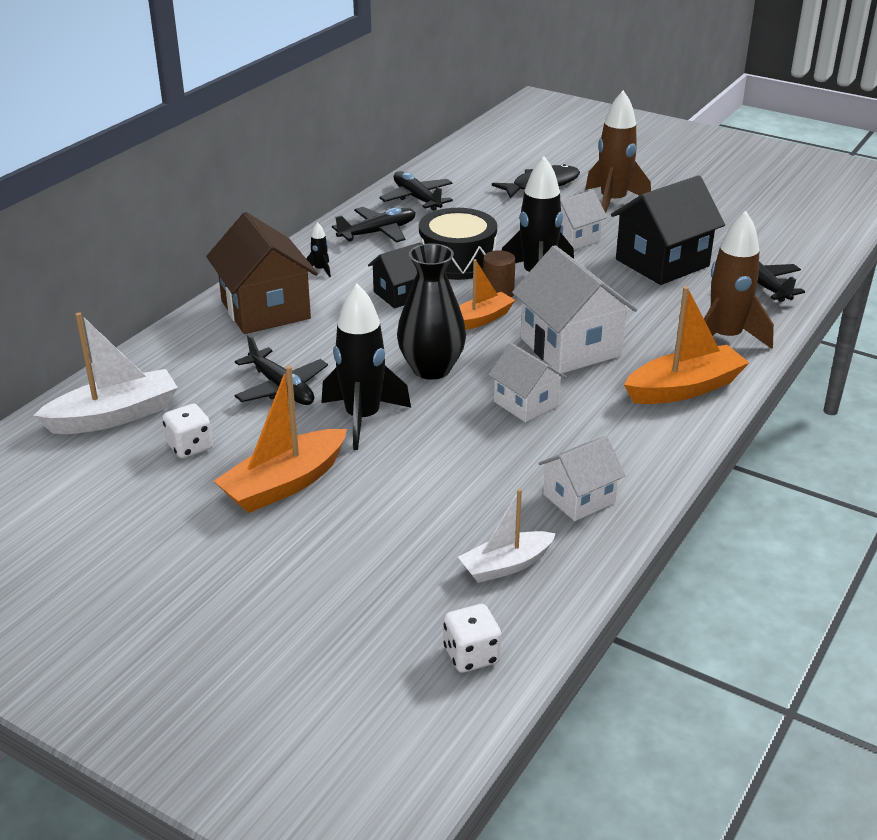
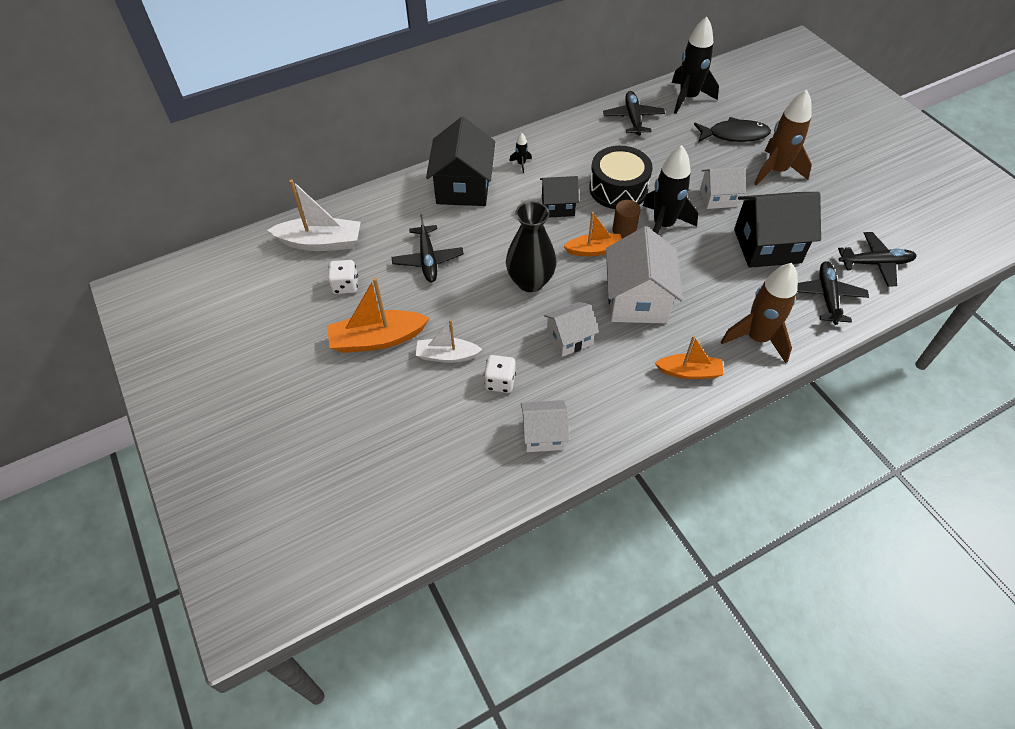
camera: 30 degrees right, 20 degrees up
brown house [206,212,318,334] -> black house [426,117,495,206]
black rocket [321,284,411,450] -> black rocket moved to [672,16,719,114]
black plane [332,207,416,243] -> black plane moved to [838,232,917,287]
white dice [443,604,502,673] -> white dice moved to [484,355,516,393]
white boat [458,489,556,583] -> white boat moved to [416,319,483,363]
white house [488,343,567,423] -> white house turned 75 degrees clockwise [544,302,599,357]
orange boat [624,286,749,404] -> orange boat [655,336,724,379], size x0.64

